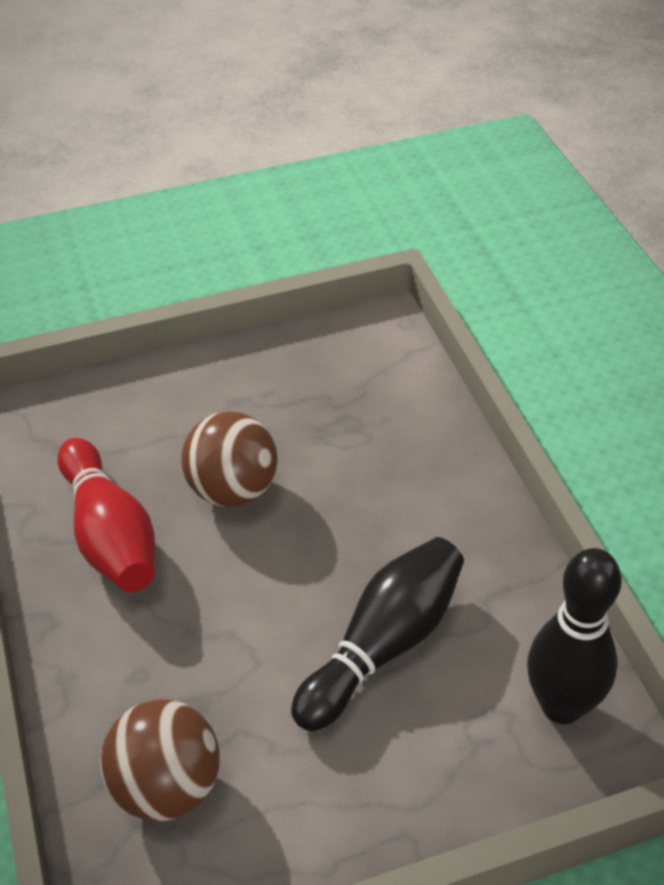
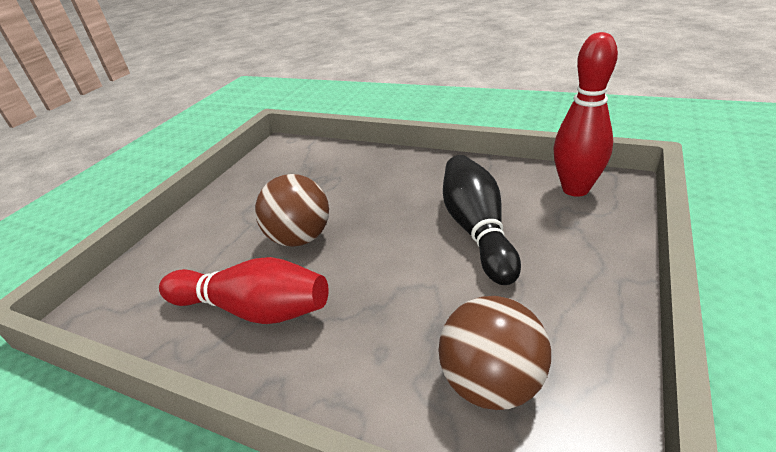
camera: 45 degrees left, 10 degrees down
black bowling pin [527,548,621,724] -> red bowling pin [553,32,618,197]

